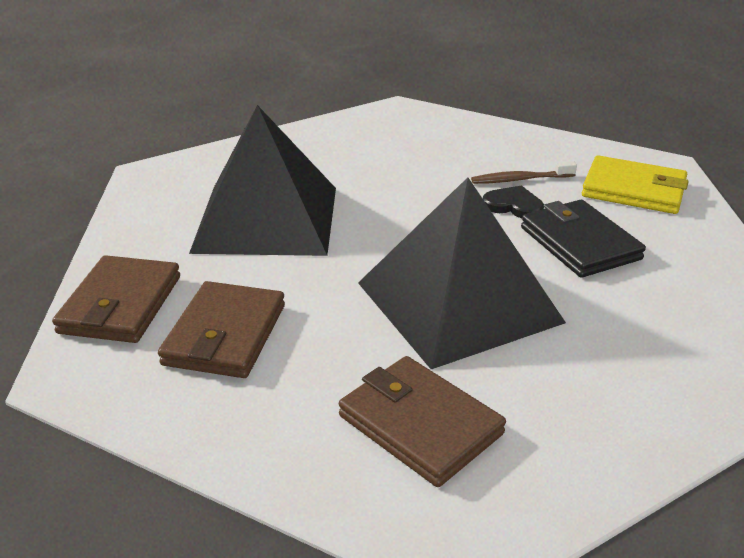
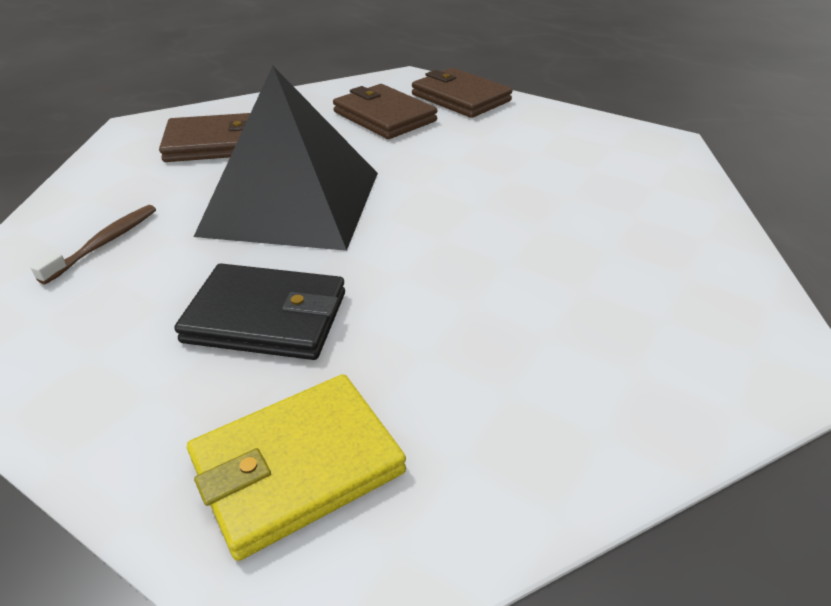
camera: 125 degrees right, 5 degrees up
black pyramid [189,105,336,256] -> none
brown toothbrush [471,161,577,184] -> brown toothbrush moved to [31,205,156,284]
black heart [483,185,544,218] -> none

